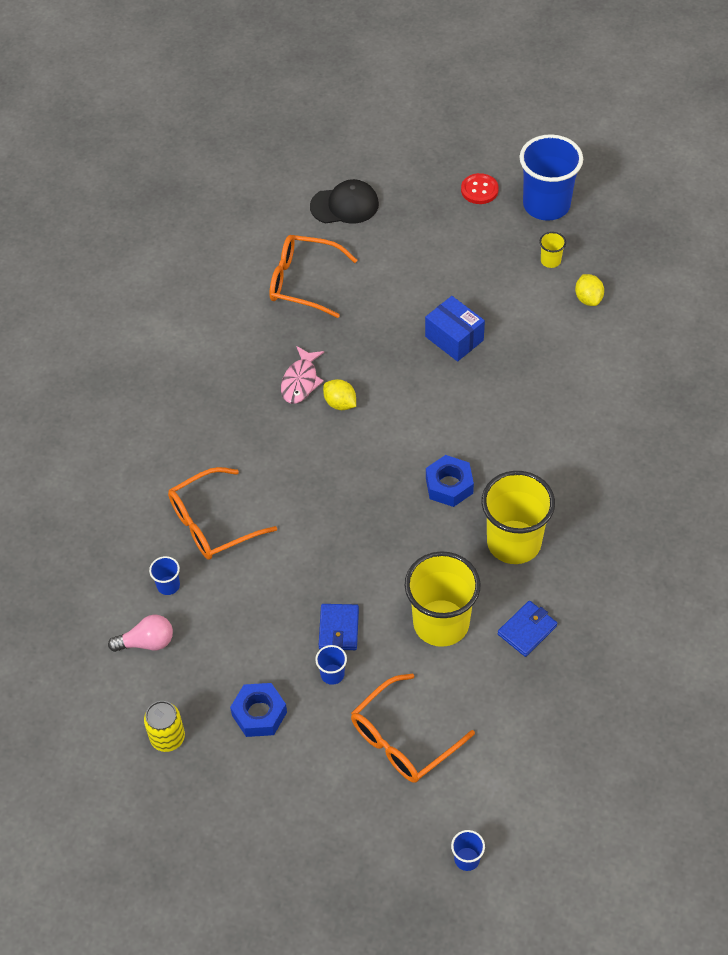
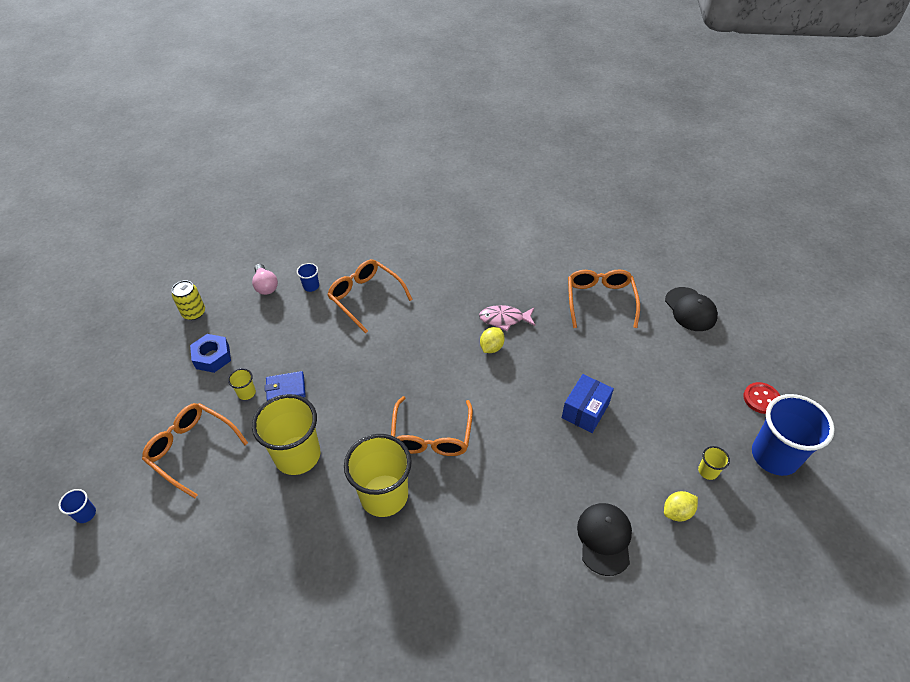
camera: 75 degrees right, 5 degrees down
blue cup [315,645,347,685] -> yellow cup [228,369,256,400]
blue nut [426,455,474,507] -> orange glasses [391,396,473,456]
blue wallet [498,601,557,657] -> none
none -> black cap [577,503,632,576]

